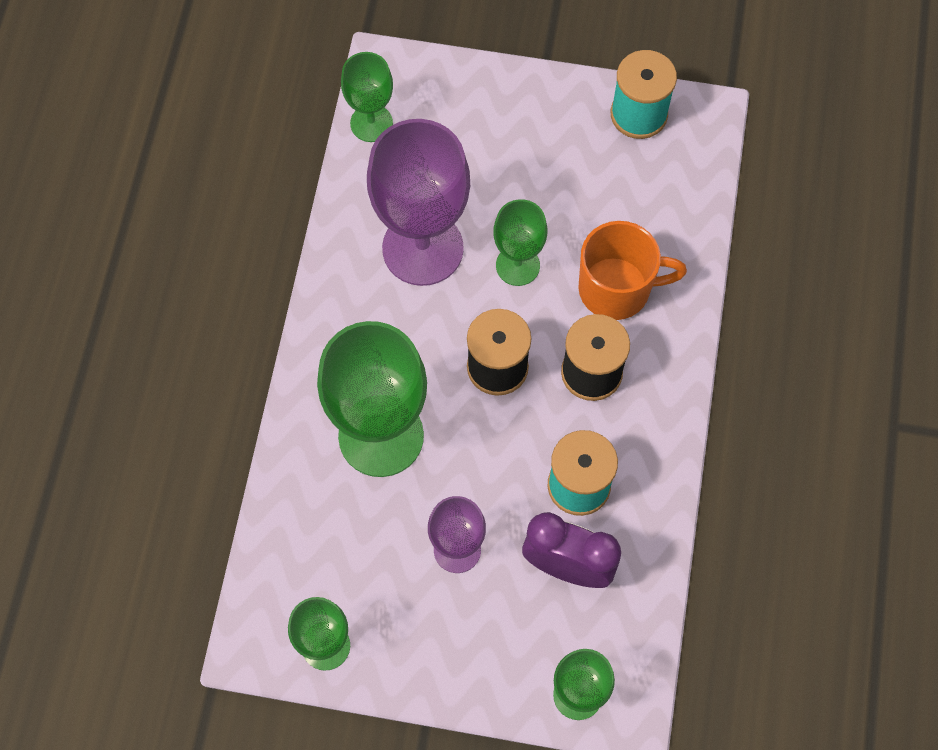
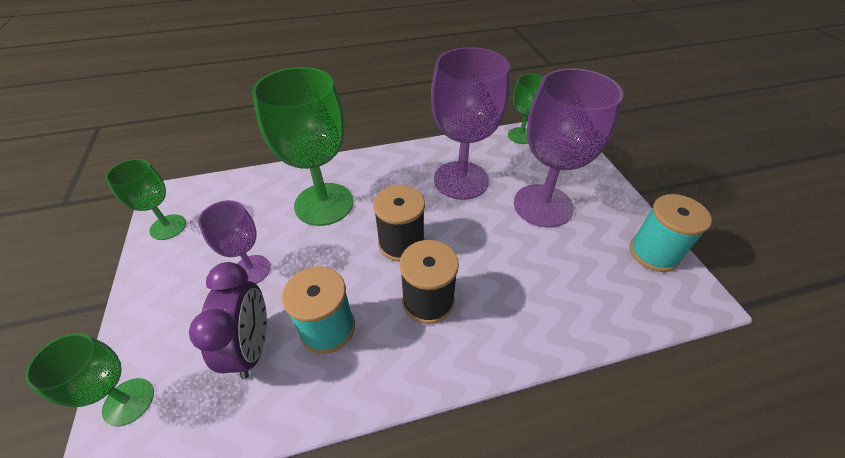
camera: 65 degrees right, 20 degrees down
green goblet [493,199,547,286] -> none
orange mug [578,221,687,320] -> none
none -> purple goblet [514,68,623,228]

